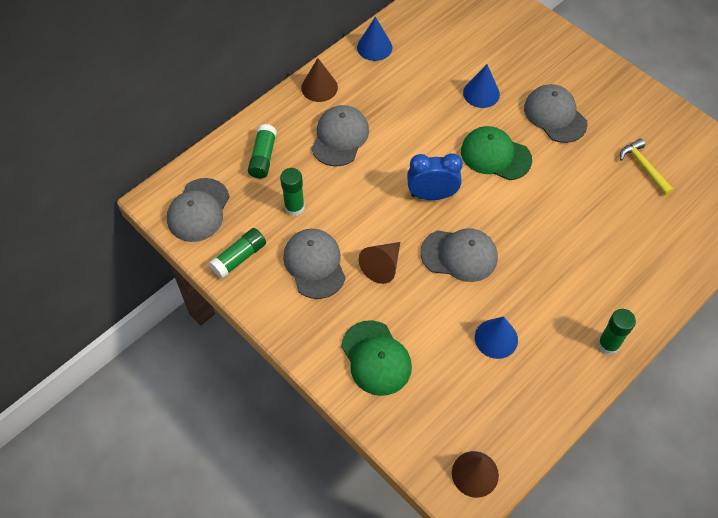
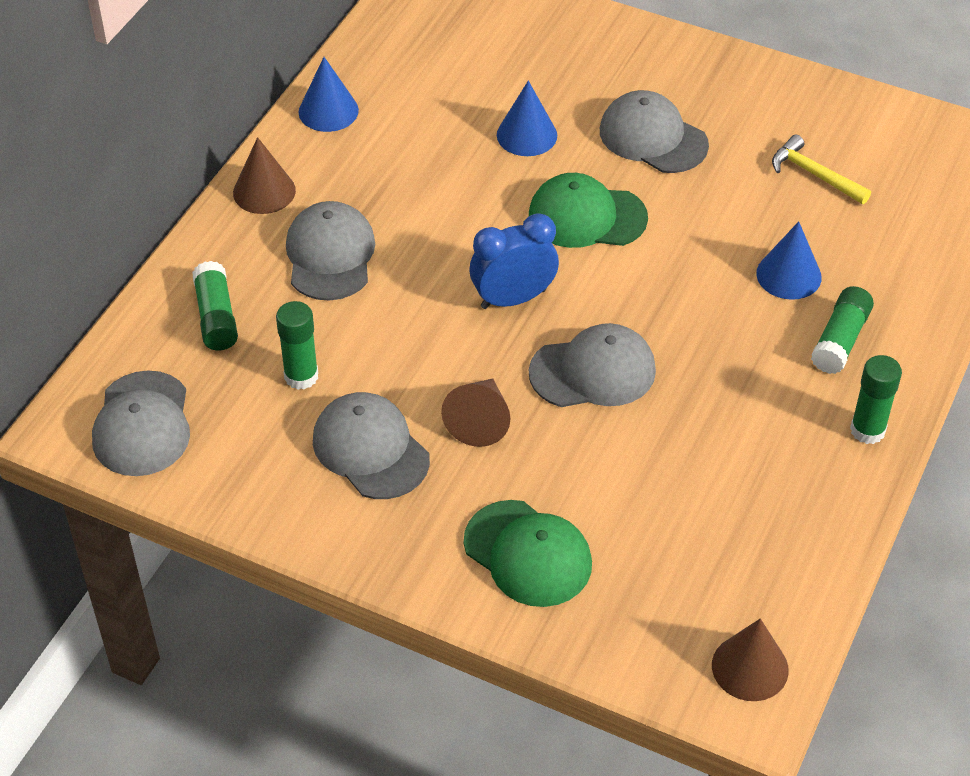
camera: 20 degrees left, 10 degrees down
green glue stick [209,228,266,279] -> green glue stick moved to [811,286,874,374]
blue cone [475,316,518,359] -> blue cone moved to [756,221,822,300]

